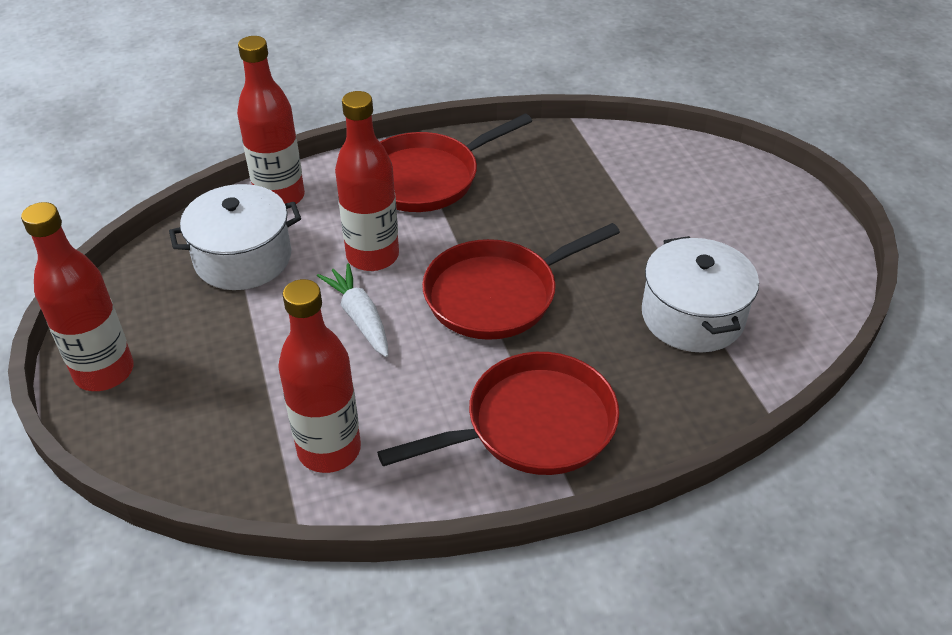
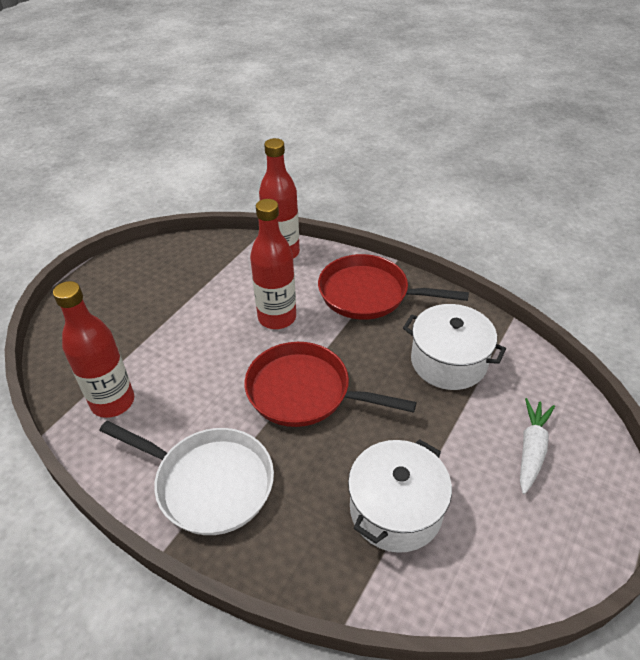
camera: 50 degrees right, 0 degrees up
red bottle [21,202,134,391] -> none
white pot [169,184,301,290] -> white pot moved to [403,304,506,390]
white carrot [317,263,388,357] -> white carrot moved to [520,398,555,494]
red pan [377,352,619,475] -> white pan [99,421,274,535]

